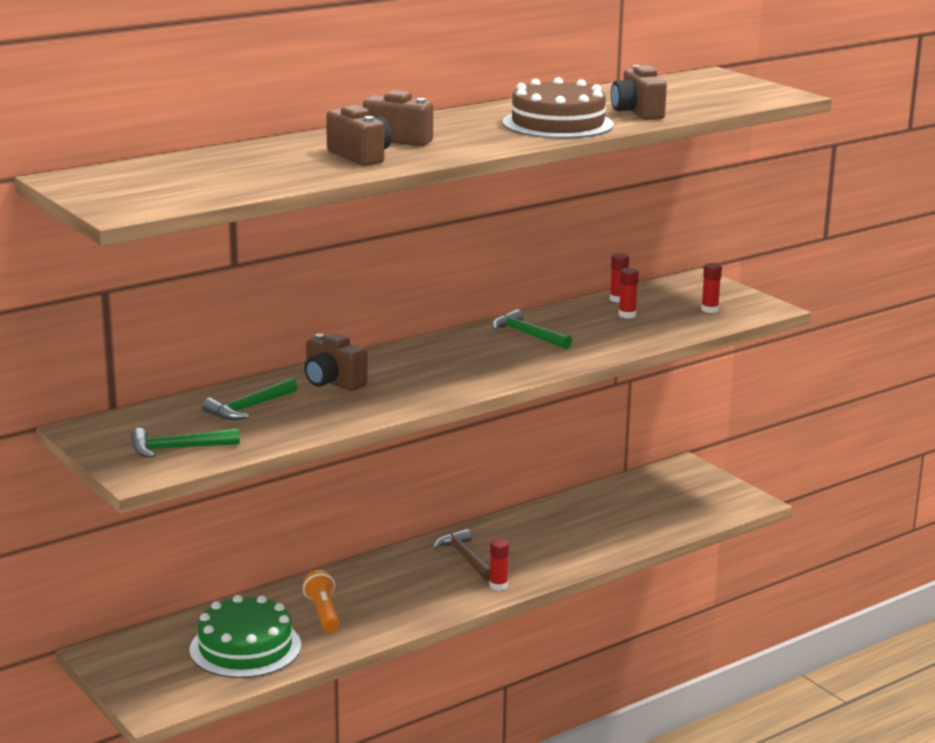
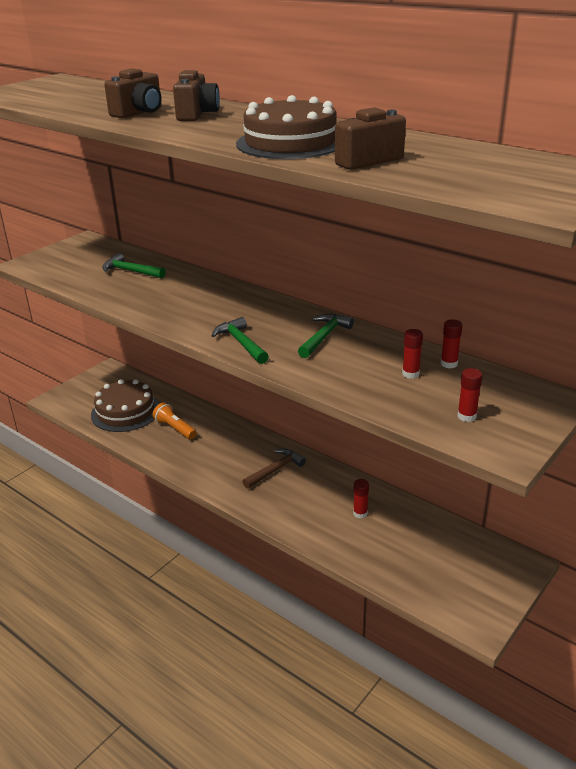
camera: 75 degrees right, 10 degrees up
green hammer [131,428,240,458] -> green hammer moved to [211,317,269,364]
green cake [190,595,301,678] -> brown cake [91,379,159,432]
orange flashlight [303,570,340,633] -> orange flashlight turned 105 degrees counterclockwise [152,402,197,439]
brown camera [304,333,368,391] -> none
red glue stick [490,538,509,591] -> red glue stick moved to [353,479,369,519]

